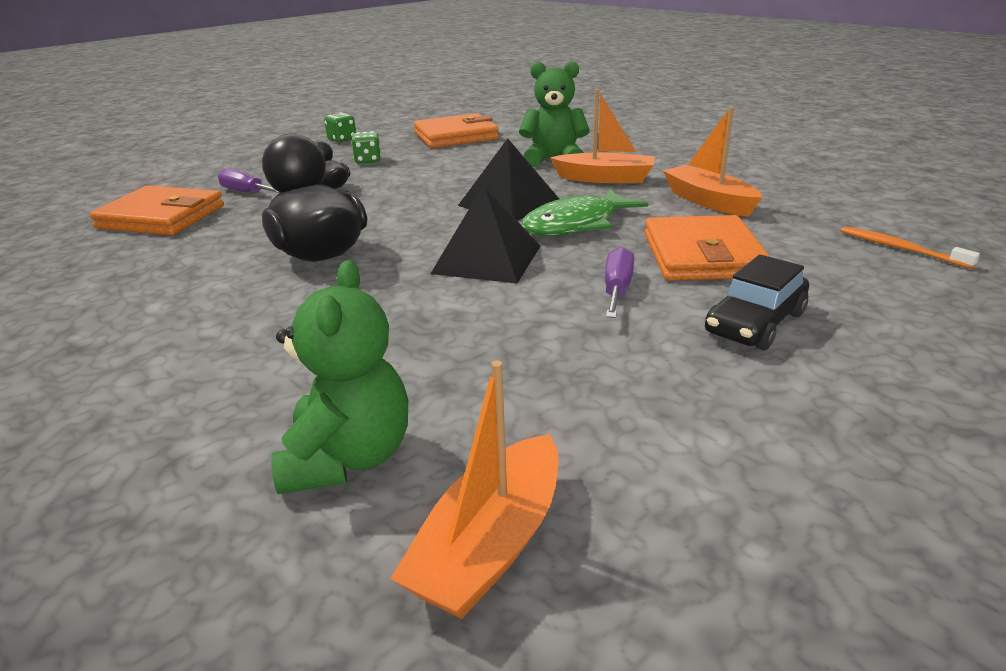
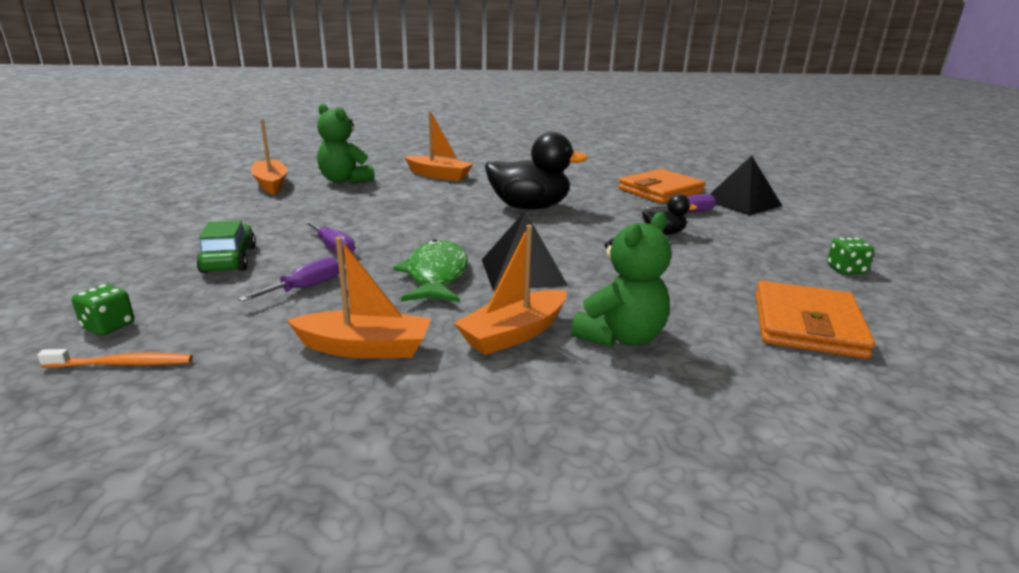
camera: 125 degrees right, 5 degrees down
green dice [351,131,381,164] -> green dice moved to [72,284,134,335]
black pyramid [430,185,541,283] -> black pyramid moved to [710,156,782,216]
orange wallet [644,215,770,280] -> purple screwdriver [238,257,339,302]
black car [705,254,809,350] -> green car [196,220,256,273]
none -> orange boat [404,111,474,181]

